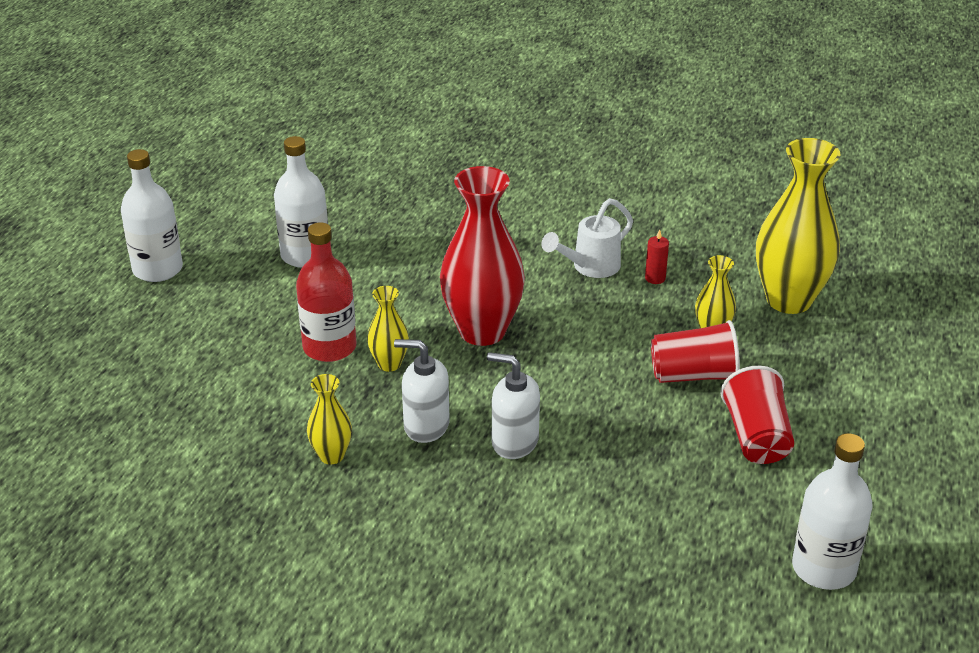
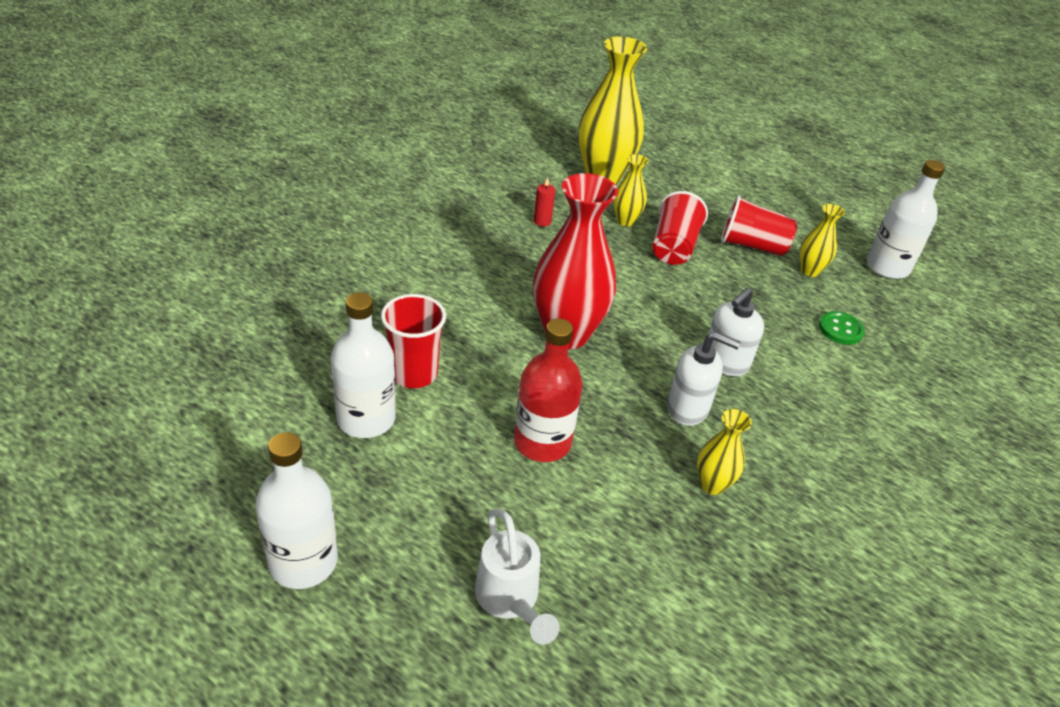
camera: 75 degrees left, 5 degrees up
yellow vase [367,286,409,372] -> yellow vase moved to [800,204,845,277]
white soap dispenser [394,339,450,443] -> white soap dispenser turned 105 degrees counterclockwise [667,332,740,426]
white watering can [541,198,633,278] -> white watering can moved to [475,509,559,645]
none -> red cup [381,294,446,388]
none -> green button [819,311,865,345]

